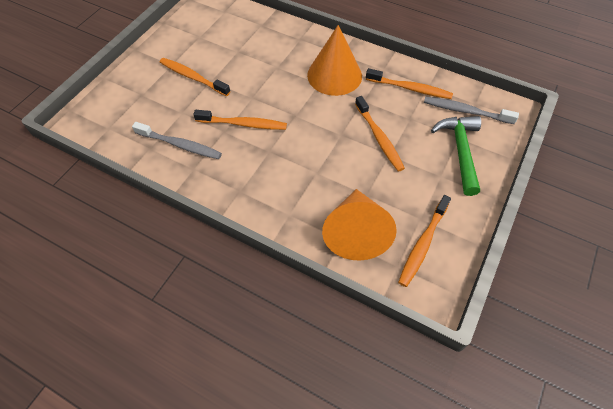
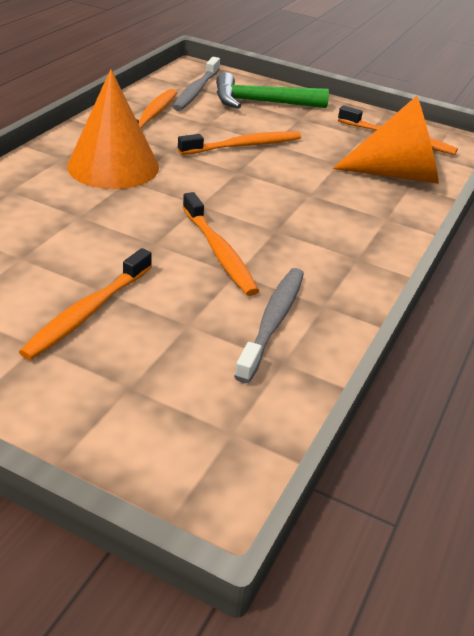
camera: 95 degrees left, 20 degrees down
orange toothbrush [194,110,287,130] -> orange toothbrush turned 150 degrees clockwise [183,192,259,296]

